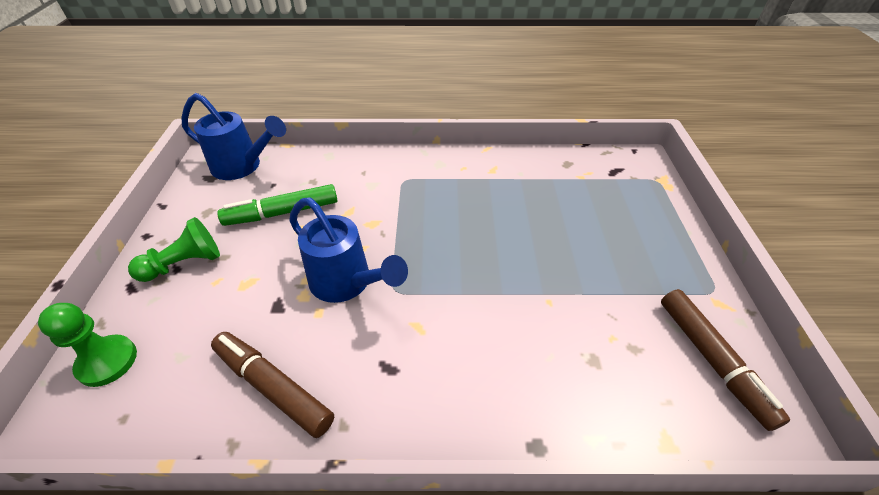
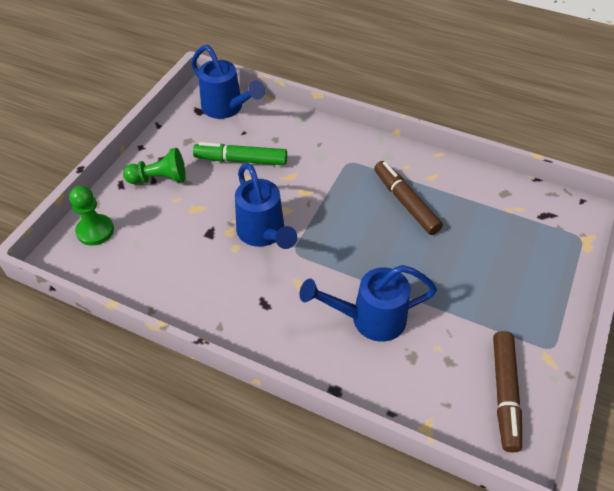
camera: 25 degrees right, 5 degrees up
brown marker [211,332,334,438] -> brown marker moved to [374,161,443,235]
none -> blue watering can [299,265,437,342]

